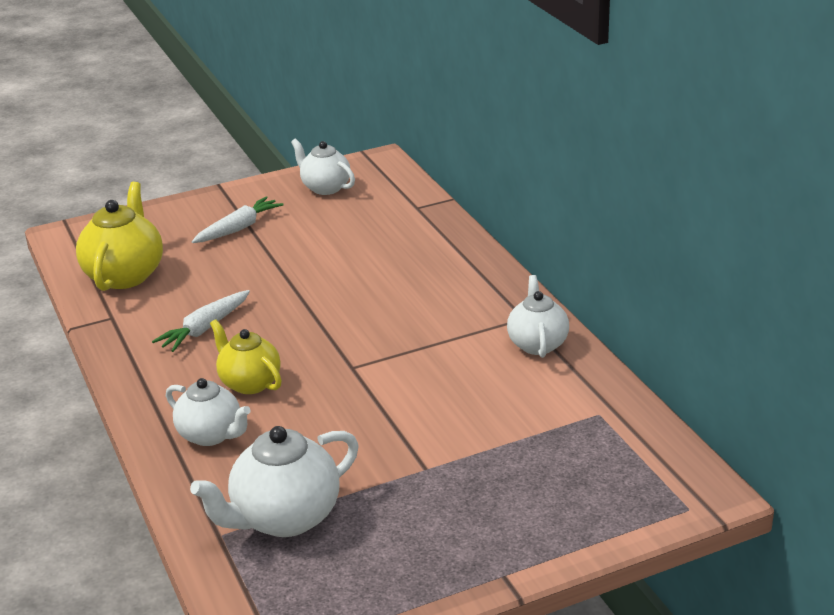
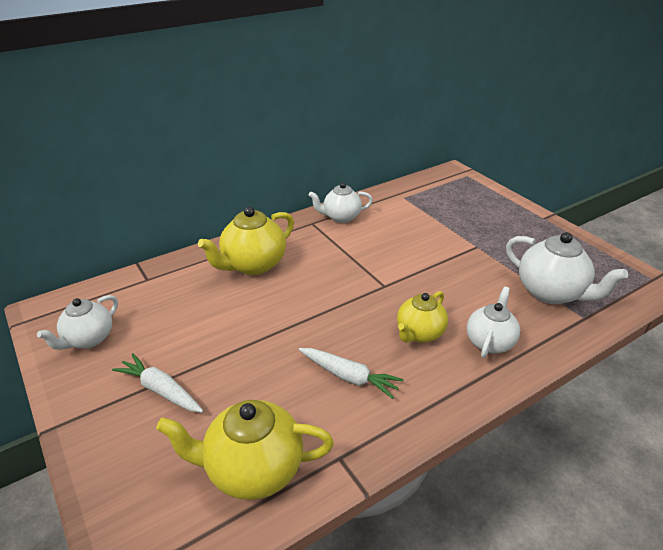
camera: 100 degrees left, 5 degrees up
none -> yellow teapot [198,207,294,275]

